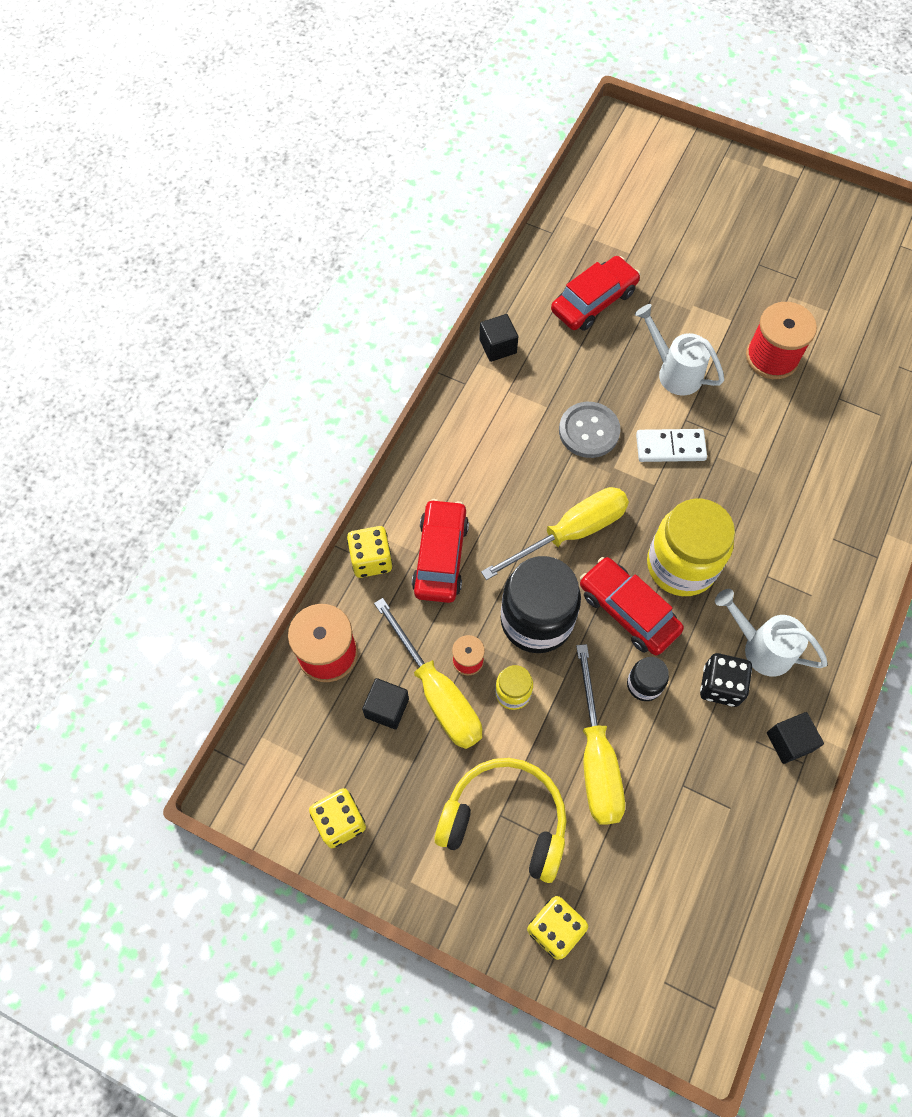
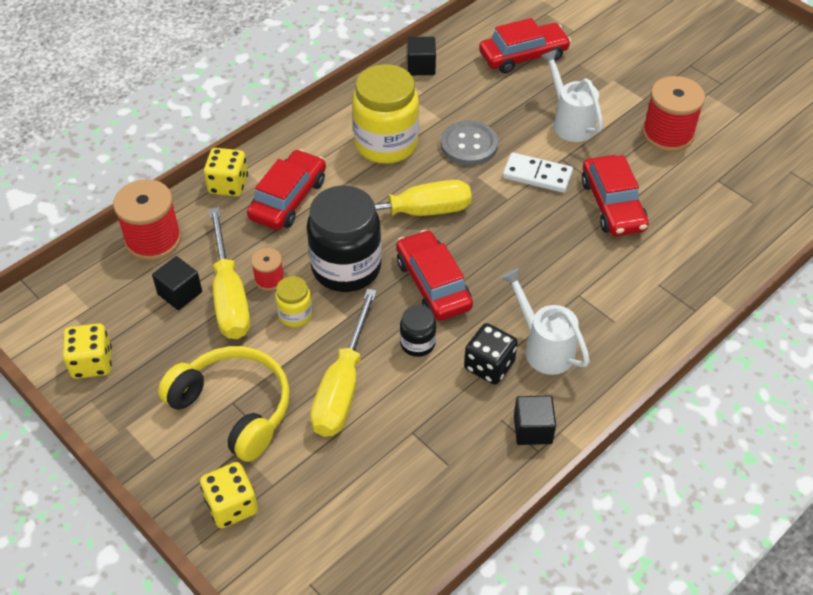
camera: 20 degrees right, 15 degrees down
yellow jar [647,499,735,596] -> yellow jar moved to [352,64,419,164]
none -> red car [581,155,649,236]

